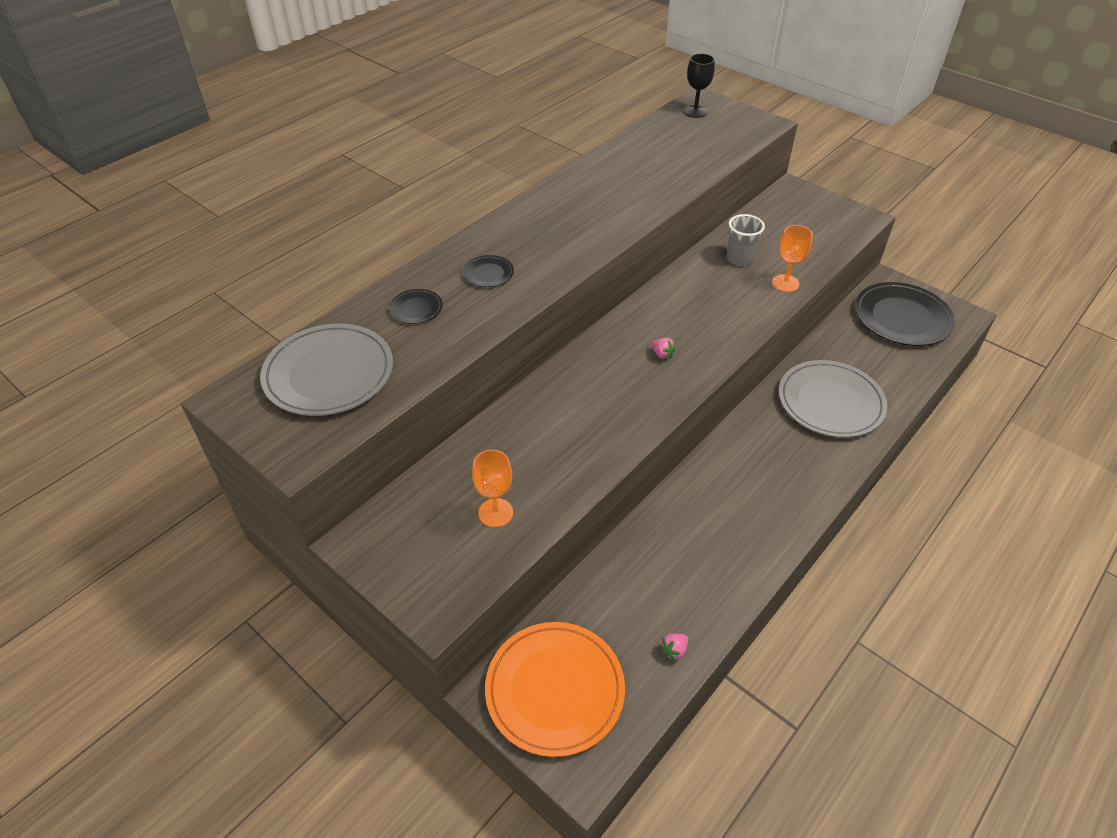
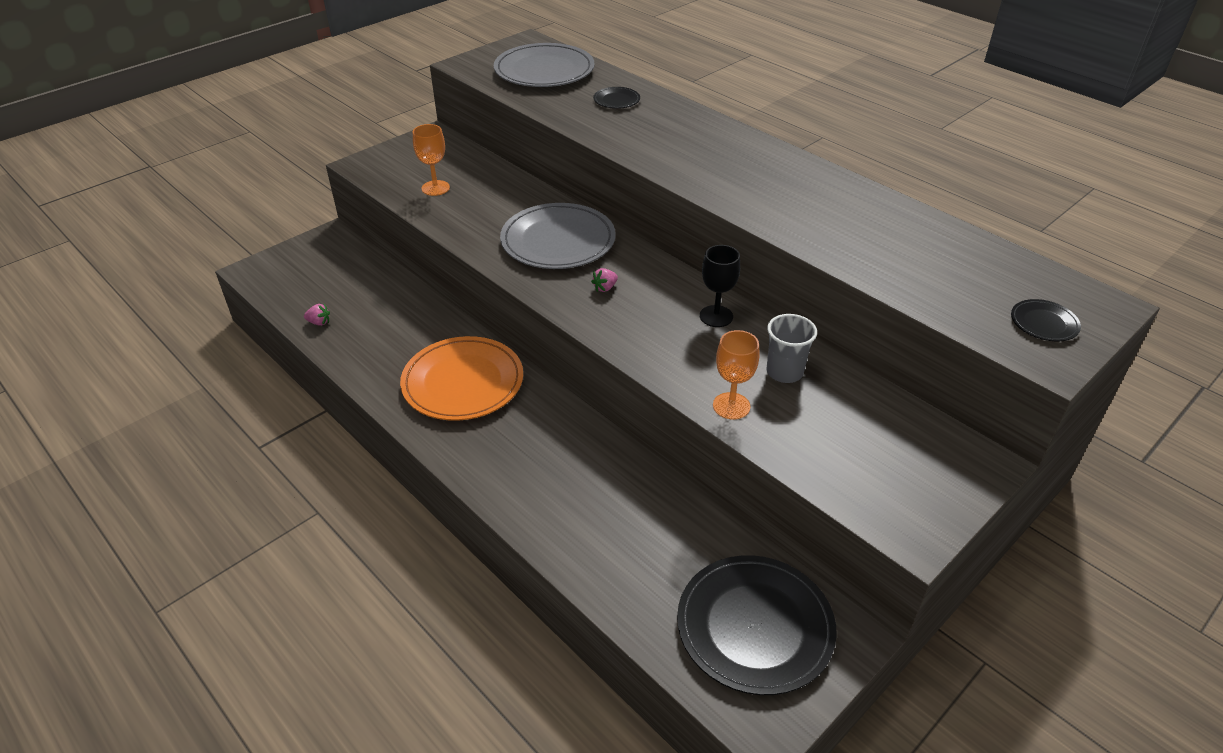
camera: 95 degrees right, 5 degrees down
black plate [463,255,514,287] -> black plate moved to [1011,299,1081,341]
orange plate [485,622,625,757] -> orange plate moved to [400,336,523,421]
pink strawberry [659,634,688,662] -> pink strawberry turned 135 degrees clockwise [304,304,330,326]
black goblet [684,53,715,118] -> black goblet moved to [700,245,740,327]
grey plate [779,360,887,438] -> grey plate moved to [500,203,616,269]

